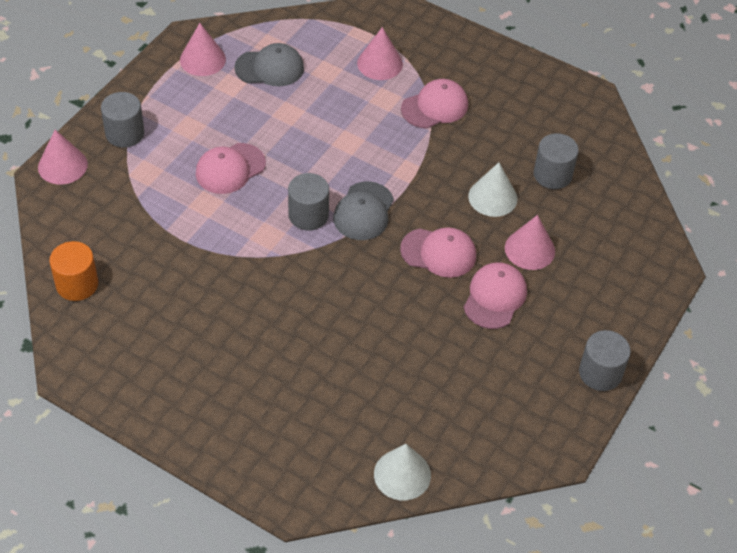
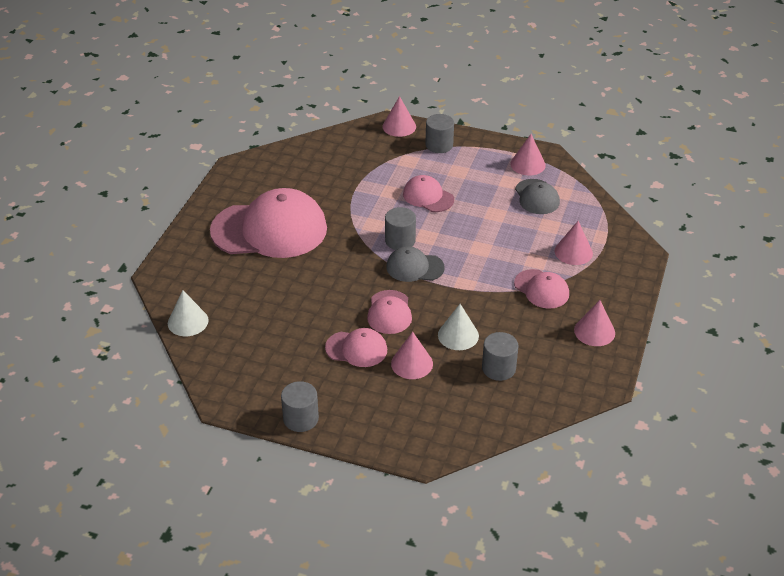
camera: 80 degrees right, 10 degrees down
orange cylinder [49,241,98,301] -> none
none -> pink cap [210,188,327,258]
none -> pink cone [574,300,615,346]

